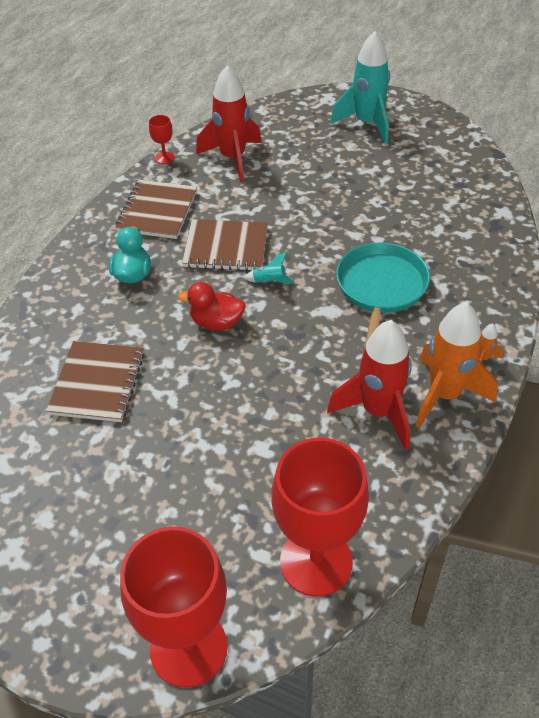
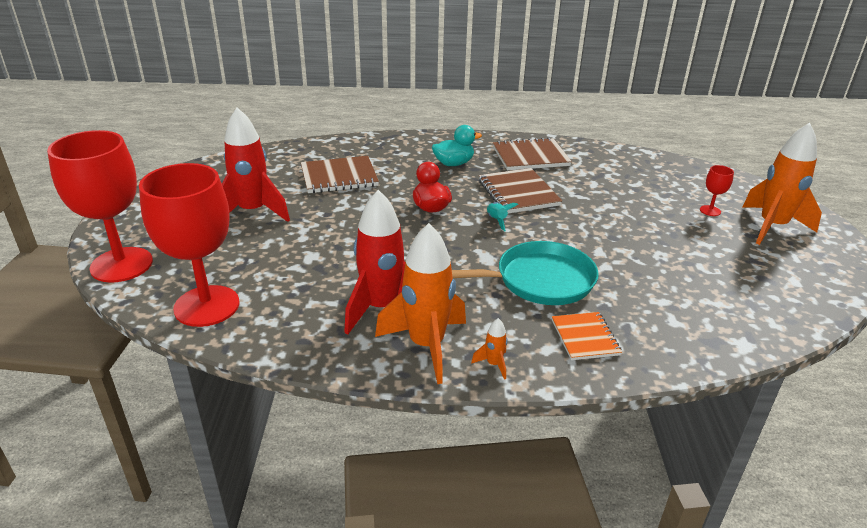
camera: 65 degrees right, 15 degrees down
red goblet [149,115,174,164] -> red goblet moved to [700,165,734,216]
red rocket [196,66,262,182] -> red rocket moved to [222,108,290,222]
turquoise rocket [330,31,390,144] -> orange rocket [743,123,822,245]
none -> orange notebook [552,312,622,360]

